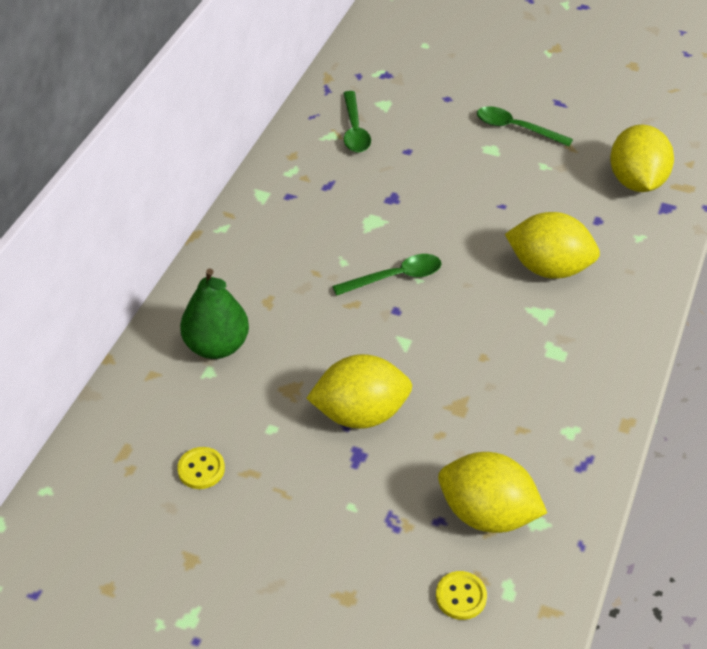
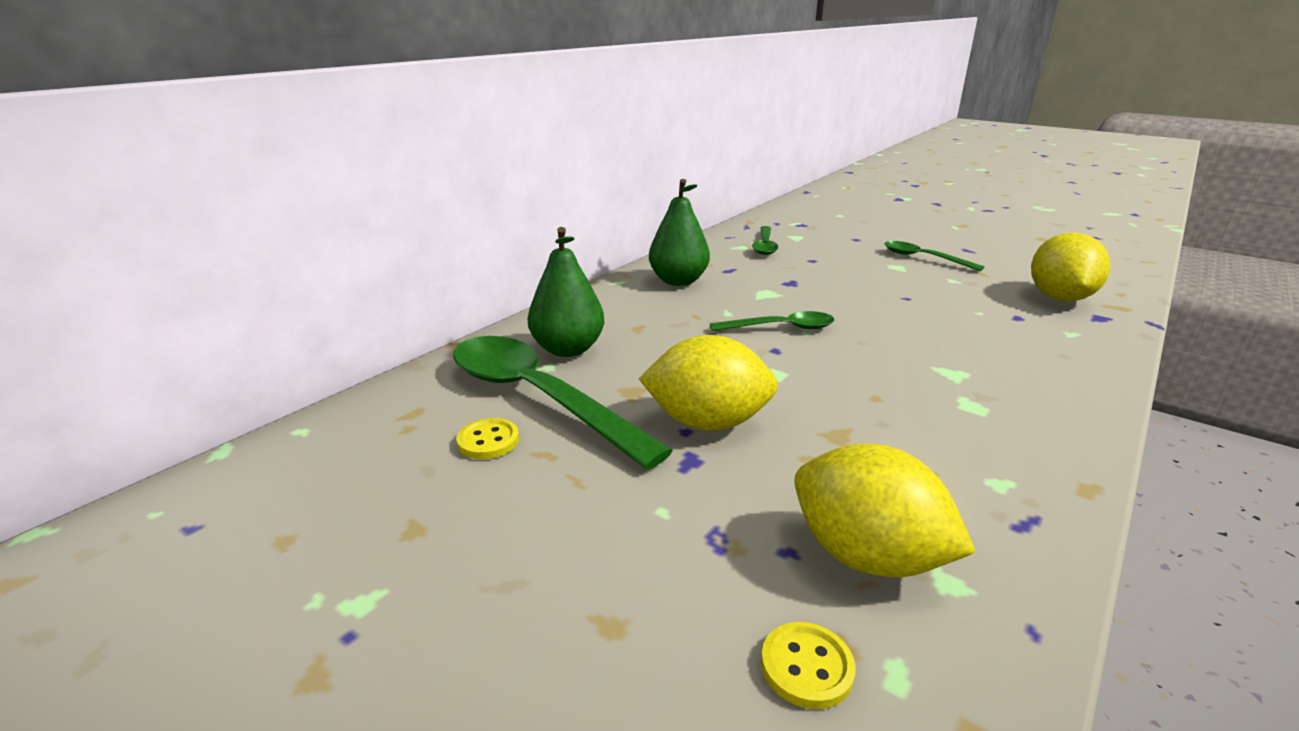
camera: 15 degrees right, 20 degrees down
yellow lemon [505,212,600,279] -> none
none -> green spoon [453,336,673,470]
none -> green pear [649,179,710,286]

